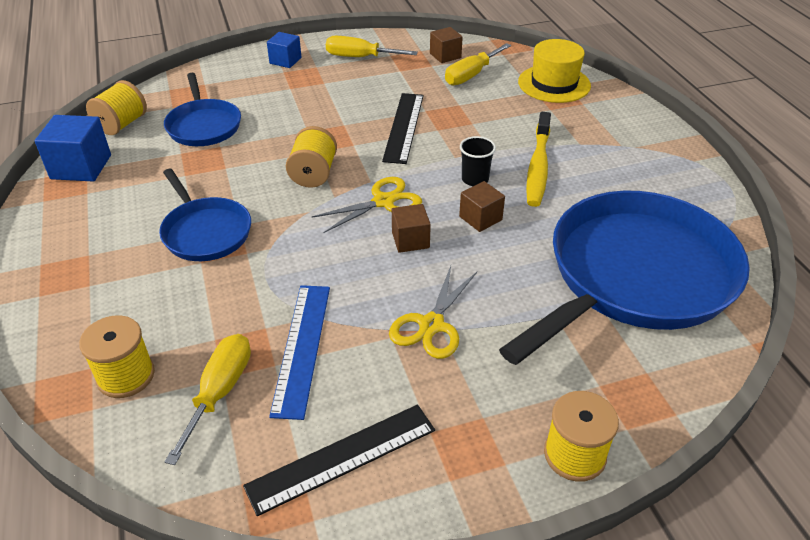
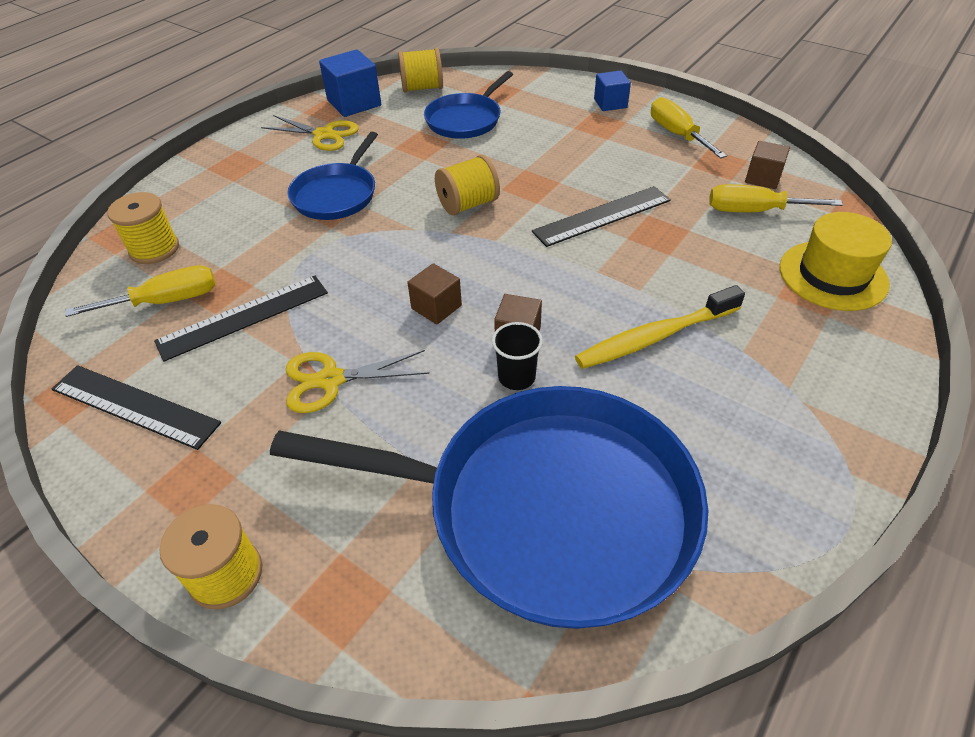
camera: 55 degrees right, 5 degrees up
blue ruler [269,285,330,420] -> black ruler [154,276,328,362]
yellow scissors [311,177,422,233] -> yellow scissors moved to [261,115,359,151]
black cup [460,136,496,186] -> black cup moved to [492,322,543,390]

